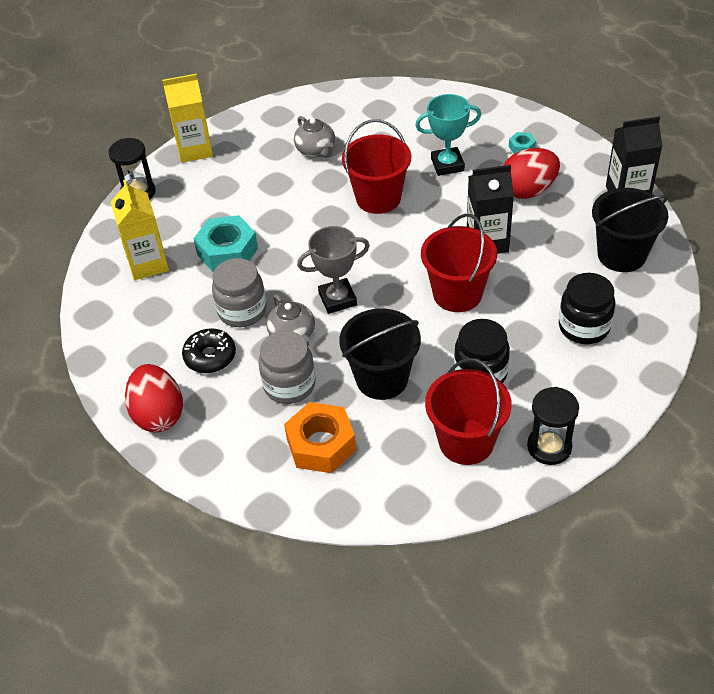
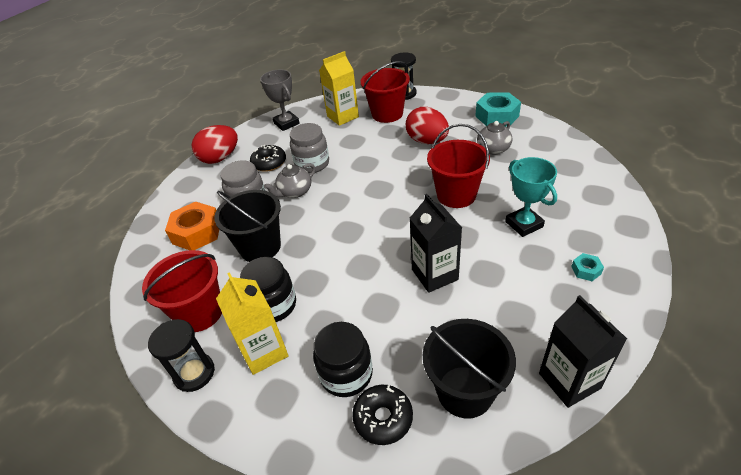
camera: 75 degrees right, 5 degrees down
yellow carton [162,74,213,163] -> yellow carton moved to [216,272,289,375]
turquoise nut [193,215,258,272] -> turquoise nut moved to [475,92,521,127]
grey trophy [297,226,370,314] -> grey trophy moved to [260,69,300,131]
red bucket [421,214,497,312] -> red bucket moved to [361,61,410,123]
red egg [503,148,560,199] -> red egg moved to [406,107,449,144]
none -> black donut [352,385,413,445]

